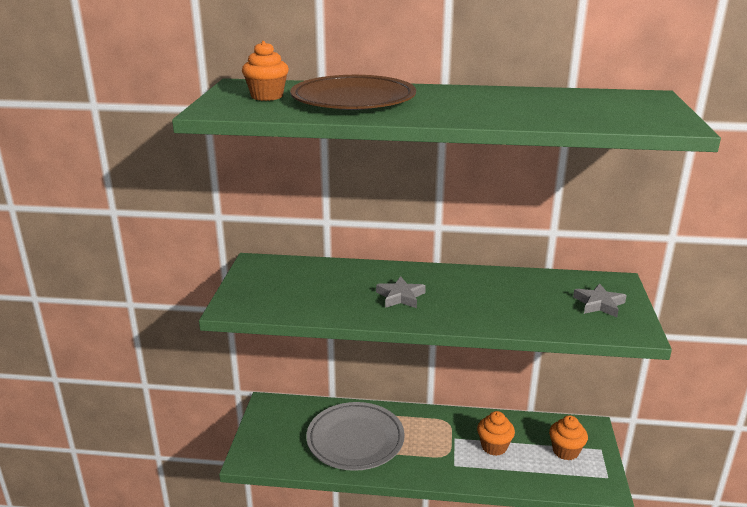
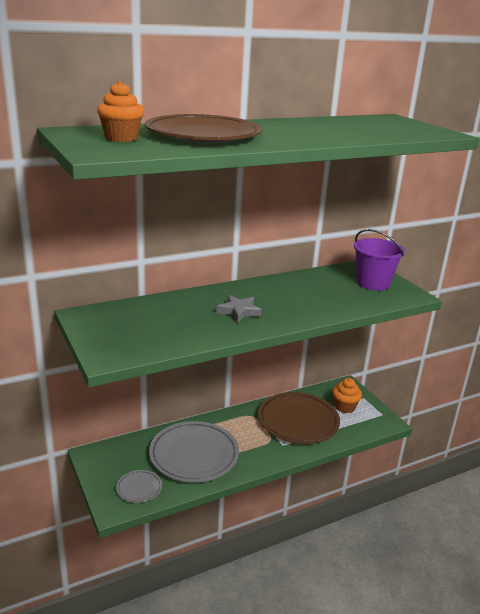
camera: 35 degrees left, 0 degrees up
orange cupcake [477,411,515,456] -> brown plate [258,392,340,444]
grey star [573,283,627,317] -> purple bucket [354,229,405,291]
none -> grey plate [116,470,162,503]

